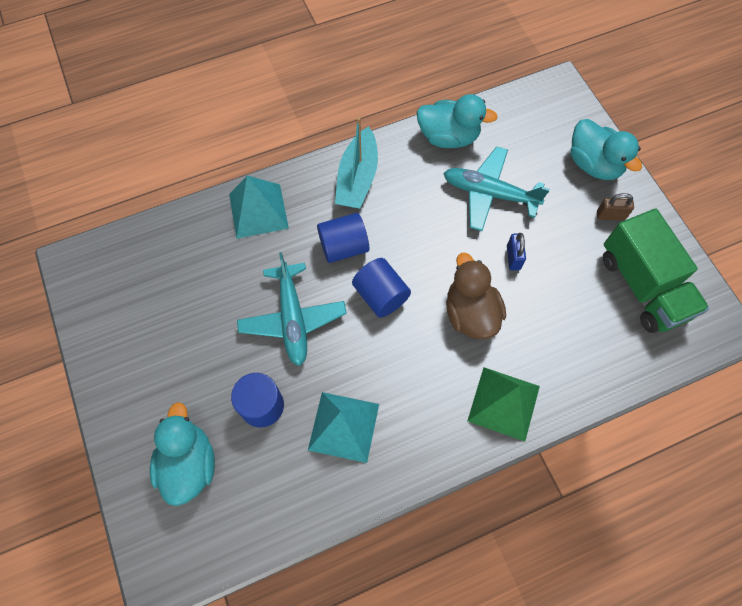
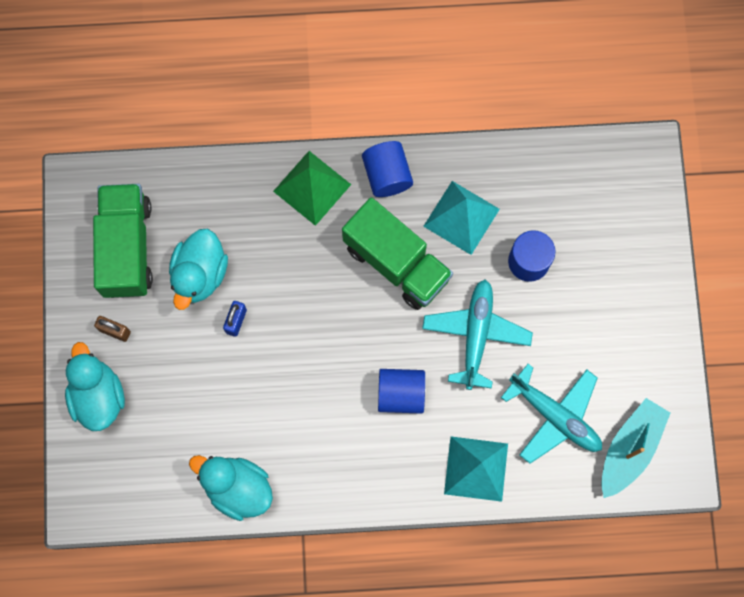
camera: 160 degrees left, 10 degrees up
turquoise duck [150,402,215,506] -> turquoise duck moved to [169,229,228,310]
turquoise boat [335,117,378,209] -> turquoise boat moved to [601,398,670,498]
blue cylinder [352,258,411,318] -> blue cylinder moved to [362,141,413,197]
turquoise plane [443,146,550,231] -> turquoise plane moved to [501,364,602,464]
brown duck [446,253,506,339] -> none
none -> green truck [342,197,453,310]

